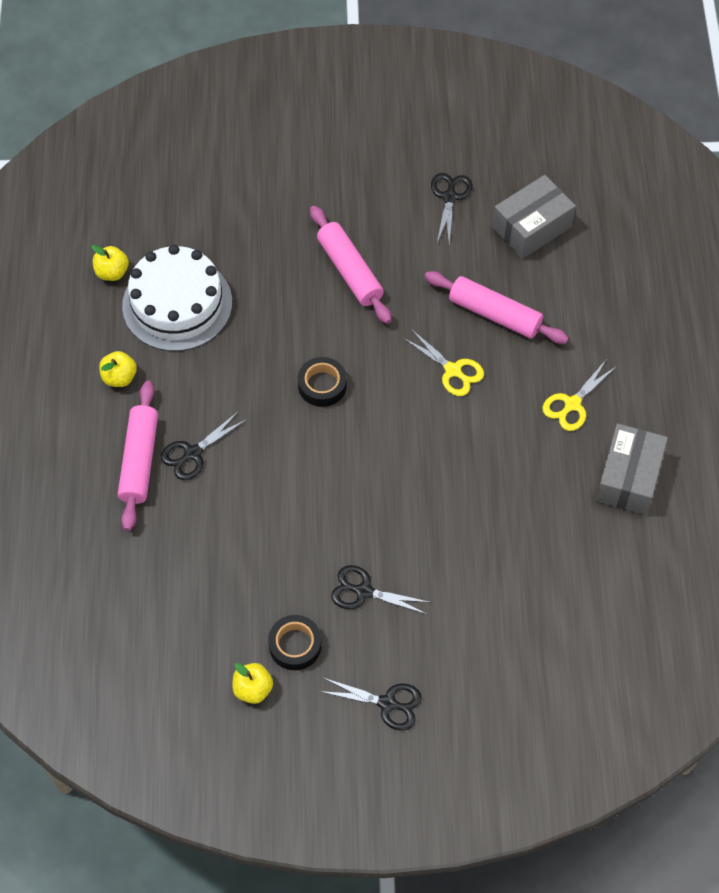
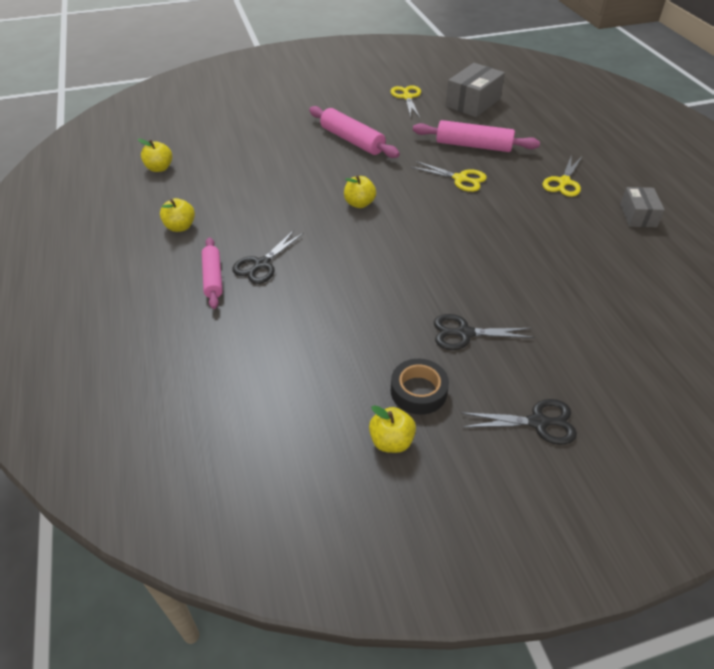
camera: 15 degrees left, 15 degrees down
pink rolling pin [118,381,158,531] -> pink rolling pin [202,237,223,309], size x0.65
white cake [122,245,232,351] -> none
black tape [298,357,347,407] -> yellow apple [344,175,376,208]
black scissors [431,173,473,243] -> yellow scissors [390,85,421,118]
grey box [595,423,668,515] -> grey box [620,187,665,227], size x0.62

